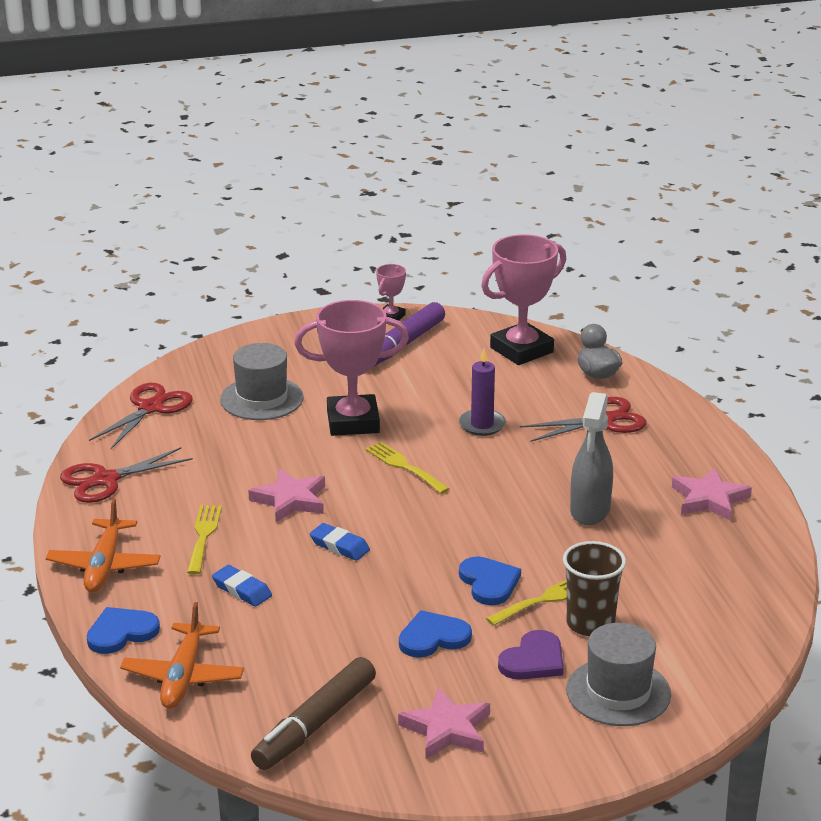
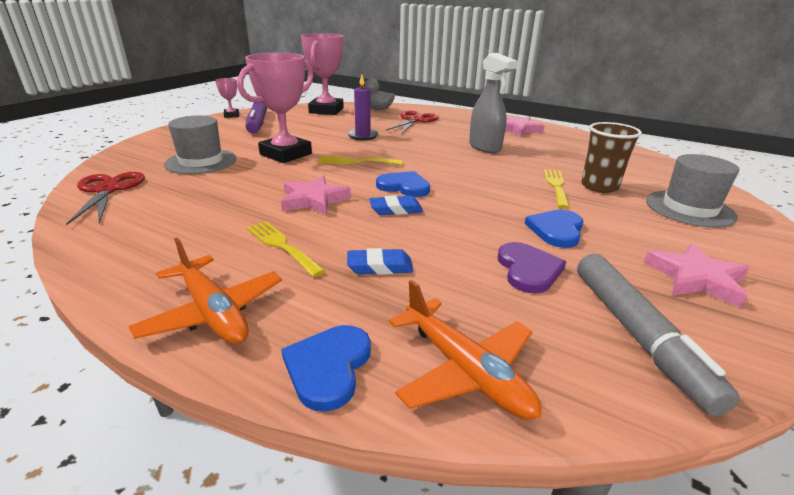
camera: 45 degrees left, 0 degrees up
red scissors [60,447,193,503] -> none
brown marker [251,657,376,770] -> grey marker [577,254,740,416]
blue heart [459,556,521,605] -> blue heart moved to [376,171,430,197]
purple heart [498,630,564,680] -> purple heart moved to [498,242,566,293]

